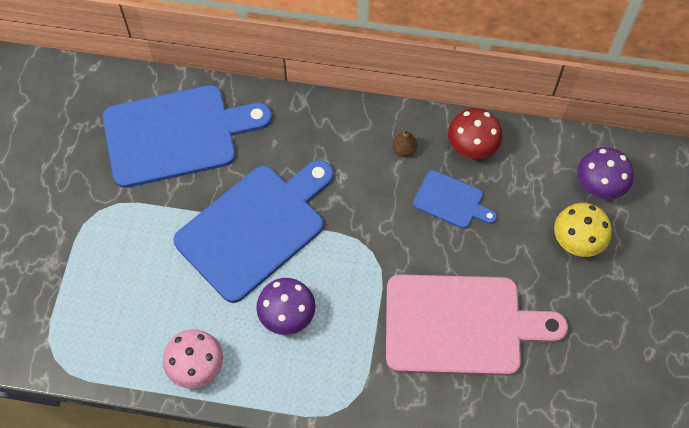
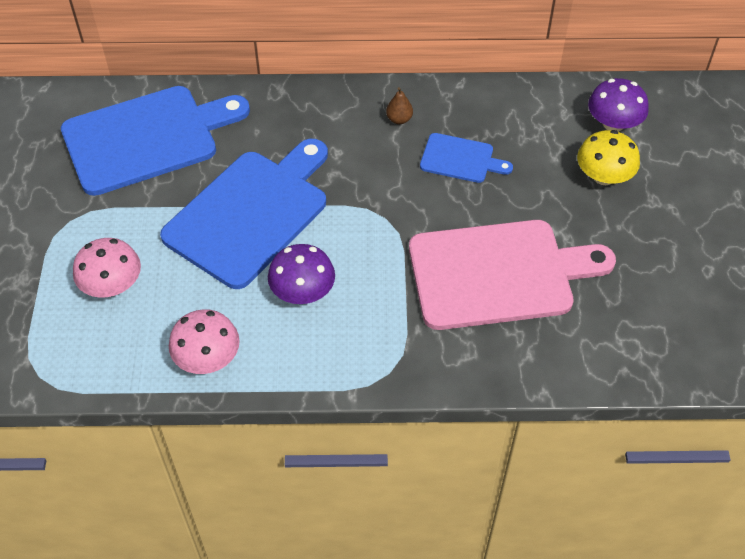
camera: 10 degrees left, 10 degrees down
red mushroom [448,108,502,159] -> none
none -> pink mushroom [73,238,141,298]

